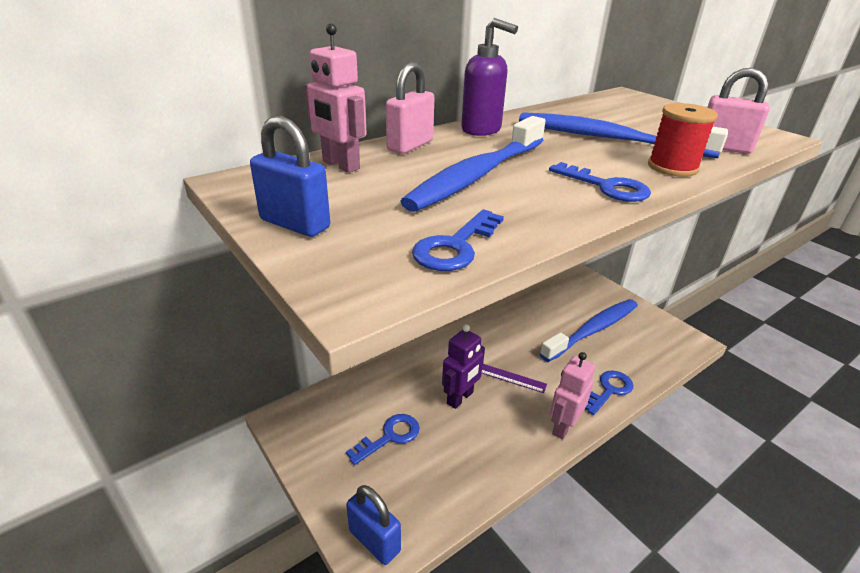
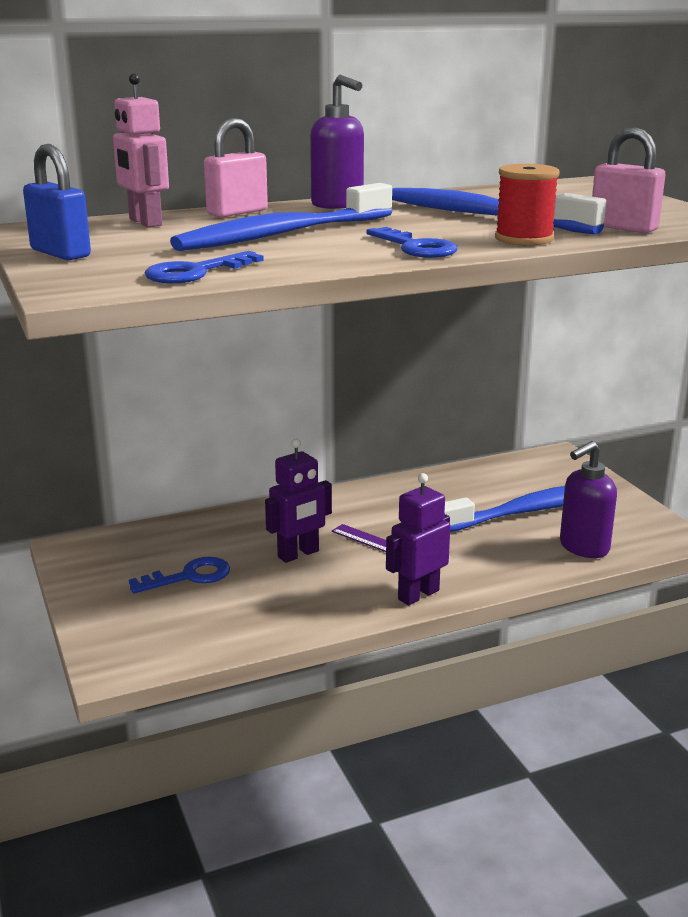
camera: 15 degrees right, 10 degrees down
blue padlock [346,485,401,565] -> none
pink robot [550,352,595,440] -> purple robot [386,473,451,605]
blue key [585,370,633,415] -> none
none -> purple soap dispenser [560,441,617,558]

